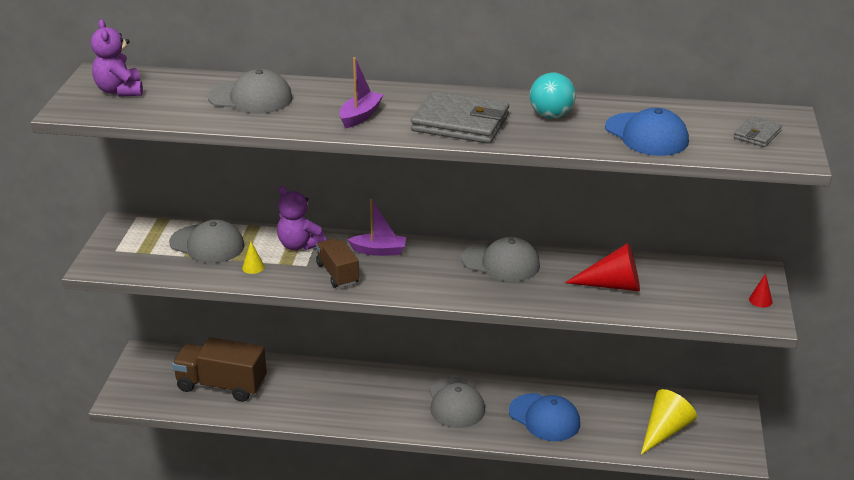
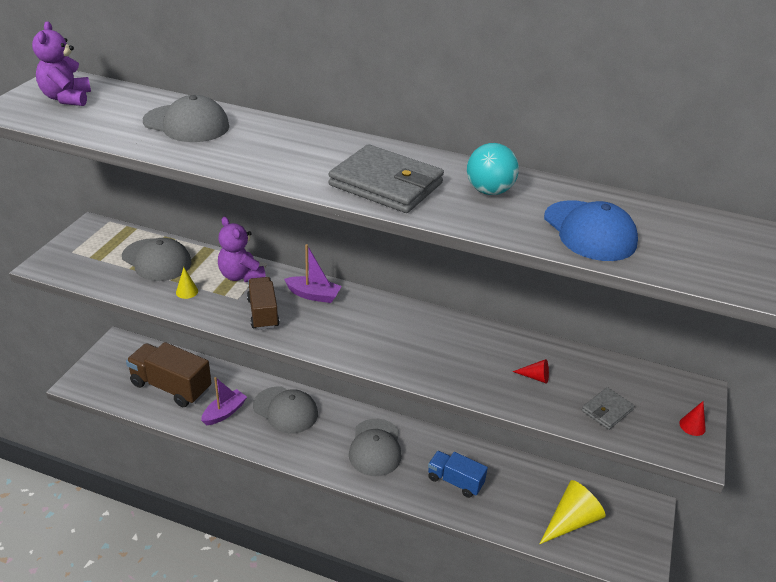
camera: 10 degrees right, 5 degrees up
purple boat [339,57,383,128] -> purple boat moved to [201,377,247,425]
grey cap [461,237,540,282] -> grey cap moved to [253,387,318,433]
blue cap [509,393,580,441] -> blue truck [428,451,488,498]
red cone [565,243,640,292] -> red cone [512,359,549,384], size x0.46
grey wallet [734,116,782,147] -> grey wallet moved to [582,387,634,430]

